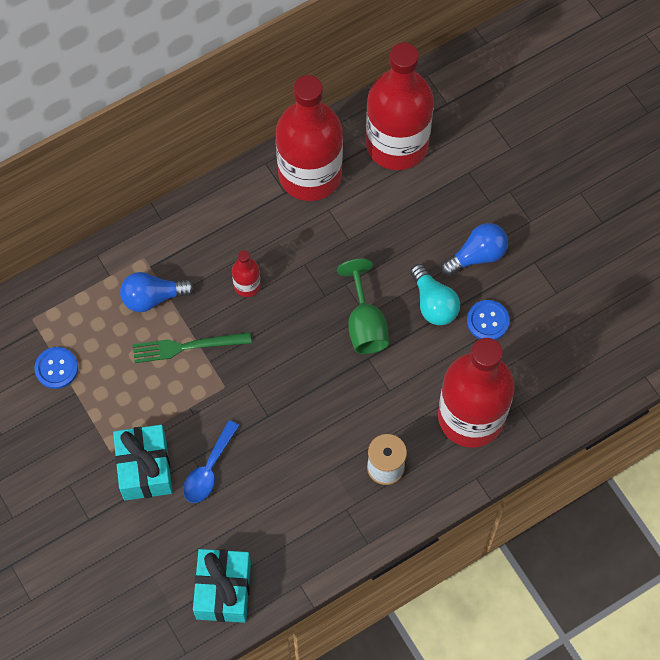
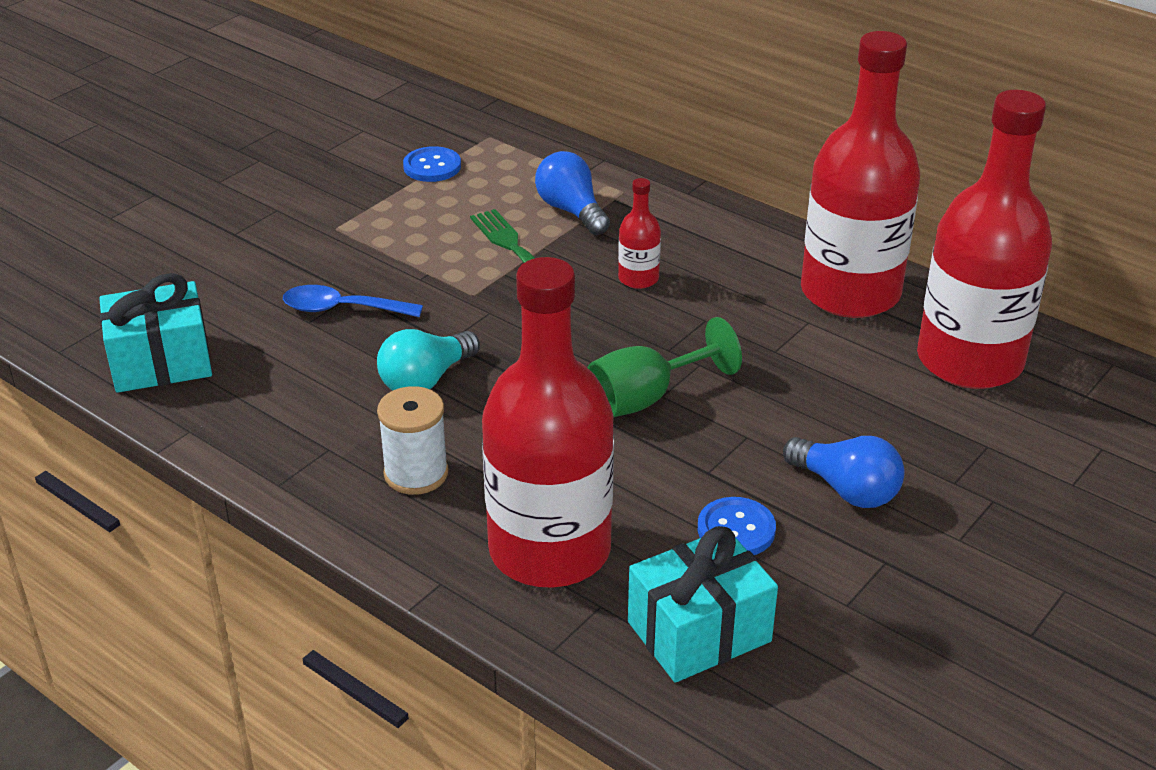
camera: 70 degrees right, 30 degrees down
turquoise gift [113,425,173,501] -> turquoise gift moved to [628,526,778,683]
turquoise light bulb [410,264,460,325] -> turquoise light bulb moved to [377,329,480,390]

